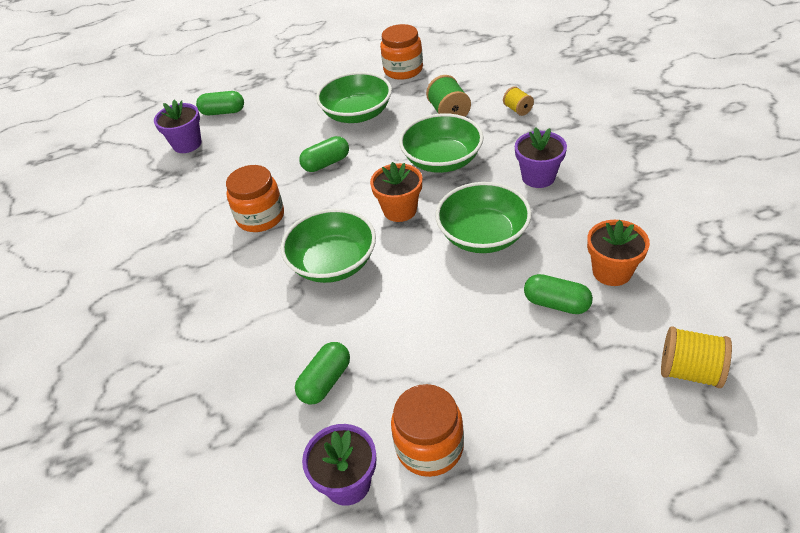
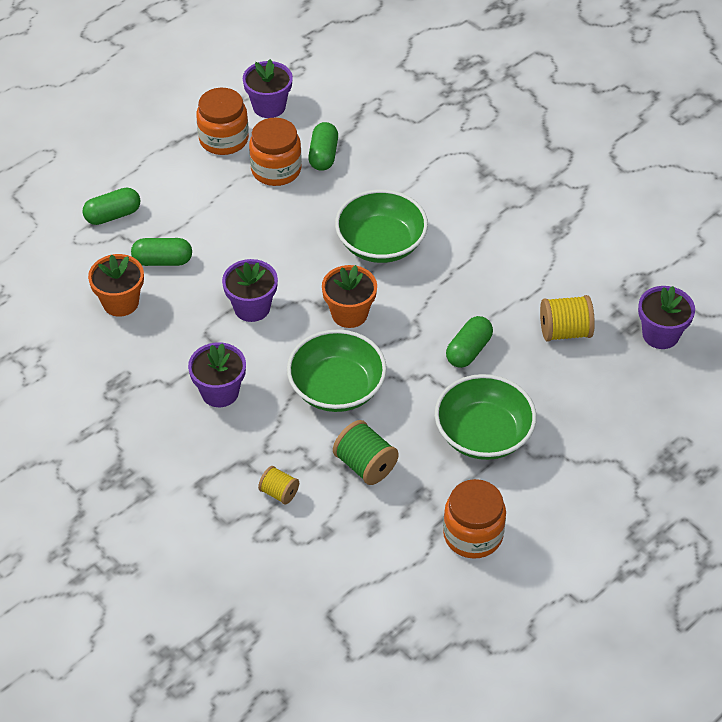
camera: 150 degrees right, 5 degrees up
green capsule [196,91,244,115] -> green capsule moved to [82,188,140,225]
orange jar [226,165,284,232] -> orange jar moved to [249,118,302,186]
green bowl [435,182,532,253] -> purple flower pot [222,259,278,322]
yellow spool [661,326,732,388] -> yellow spool moved to [540,295,595,342]

